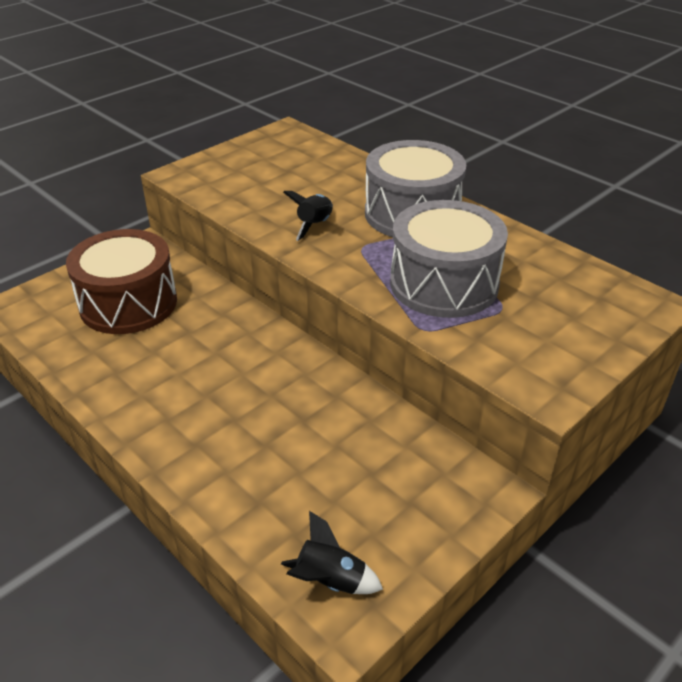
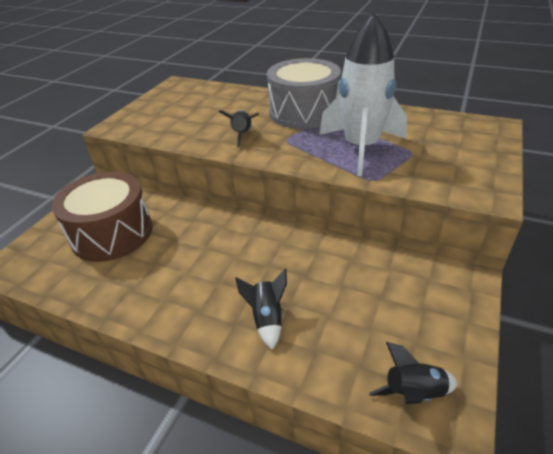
camera: 20 degrees left, 0 degrees up
grey drum [390,200,508,318] -> white rocket [319,12,407,176]
none -> black rocket [235,269,287,350]

